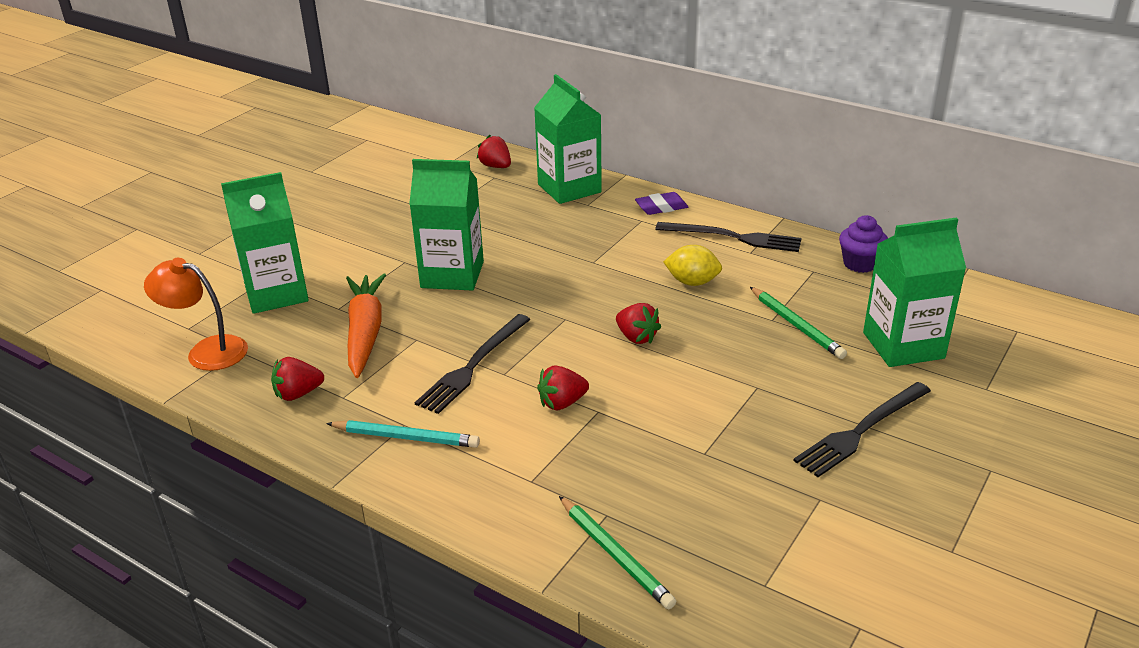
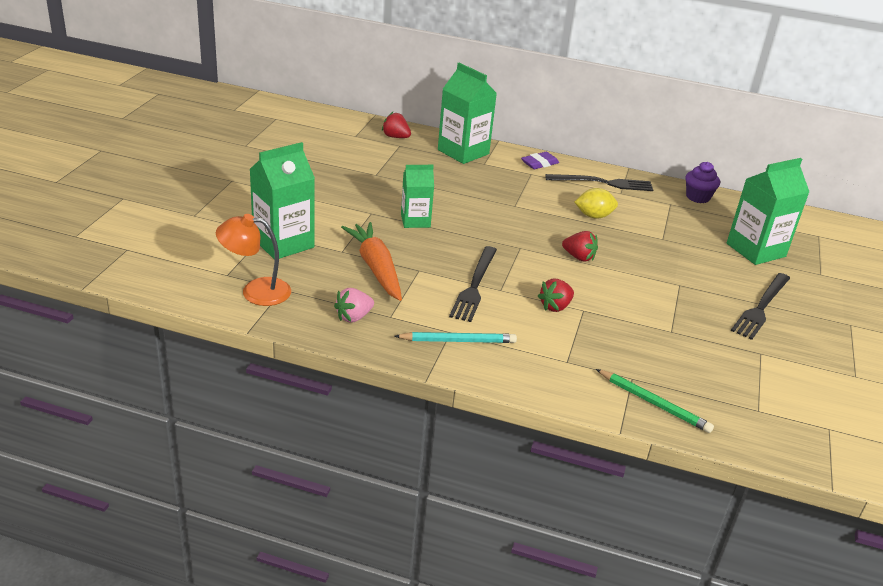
camera: 20 degrees left, 0 degrees up
red strawberry [271,357,324,401] -> pink strawberry [334,288,374,323]
green carton [409,159,484,291] -> green carton [401,165,434,228], size x0.63
green pencil [750,287,847,359] -> none

